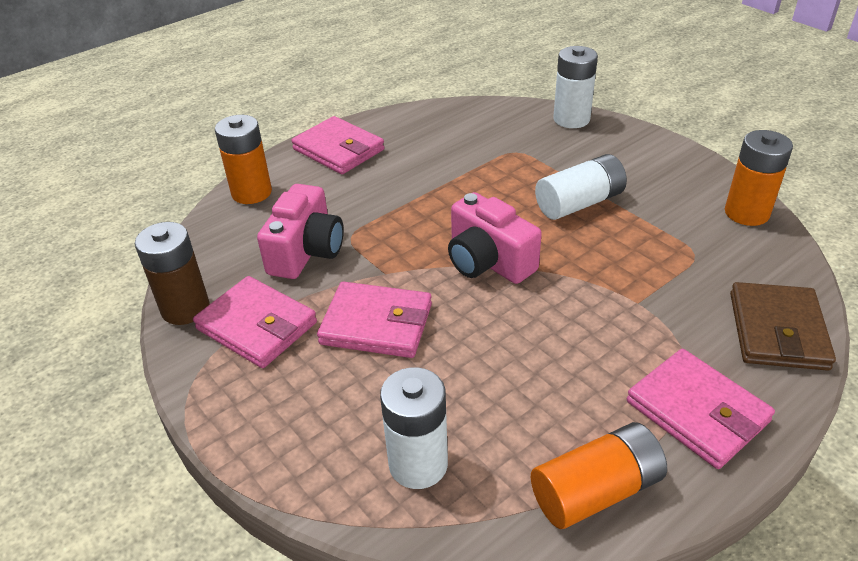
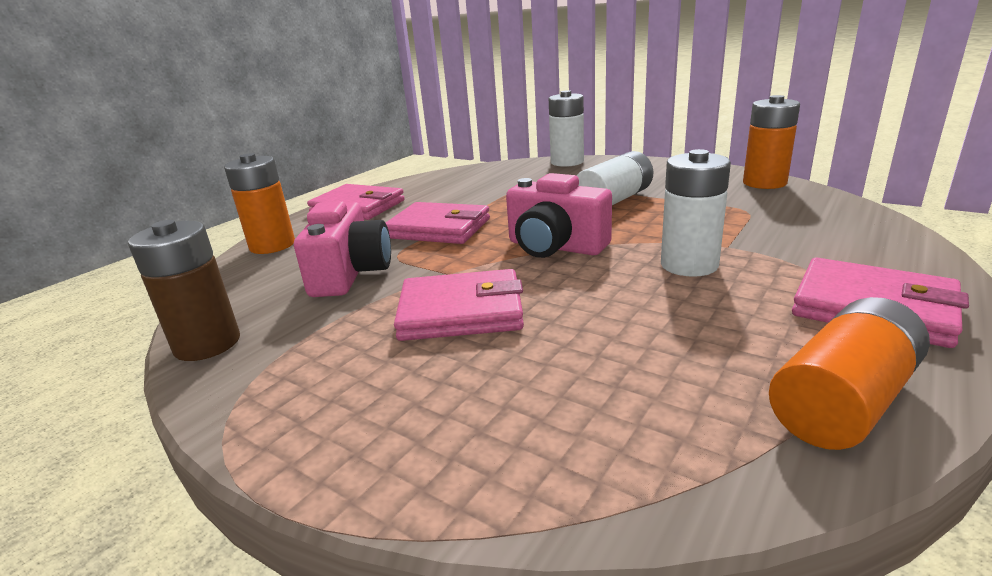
camera: 15 degrees left, 15 degrees down
pink wallet [193,276,317,368] -> pink wallet moved to [386,202,490,244]
white battery [380,367,448,489] -> white battery moved to [661,149,731,277]
brown wallet [730,282,836,371] -> none

